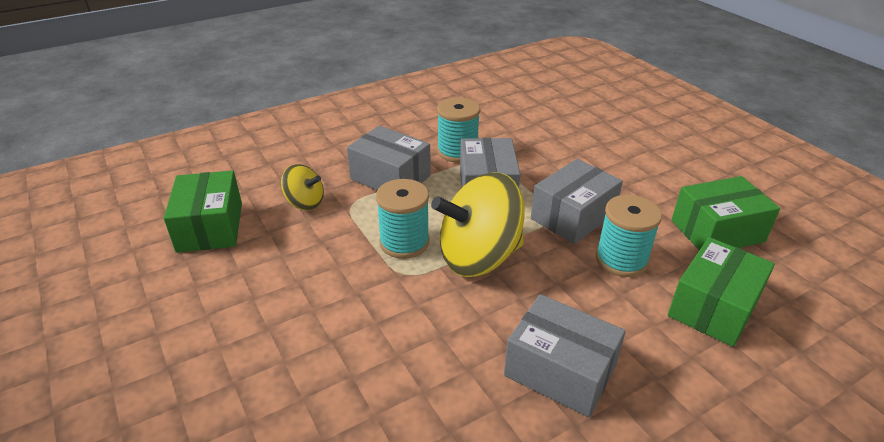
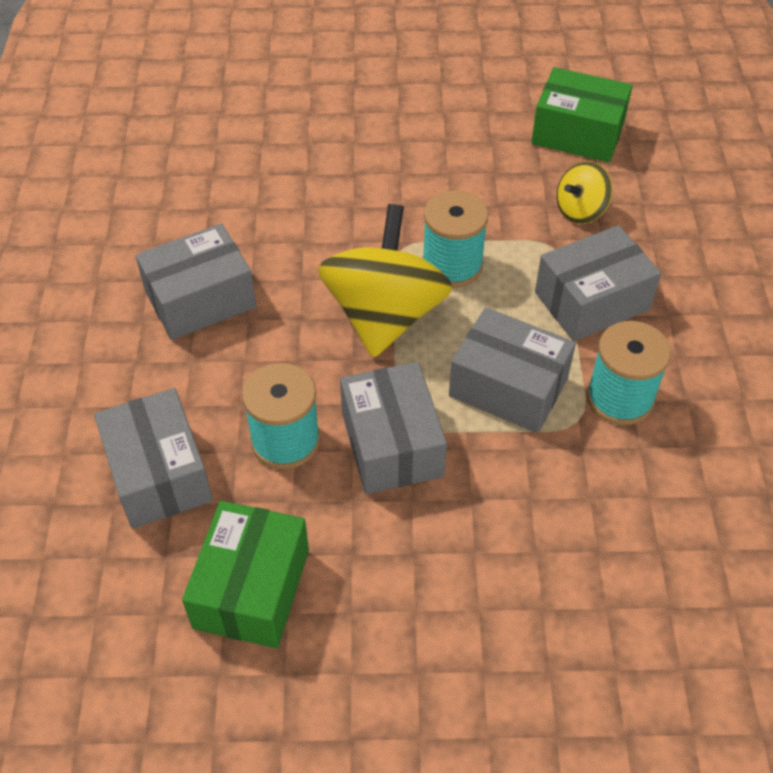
camera: 120 degrees right, 15 degrees up
green box [668,237,775,347] -> grey box [94,388,213,529]

